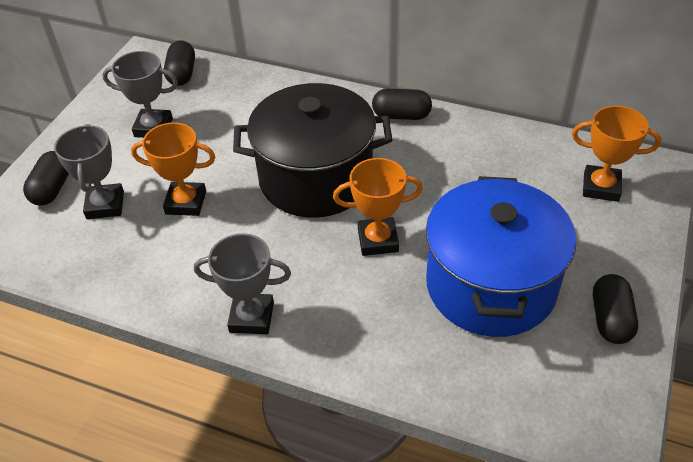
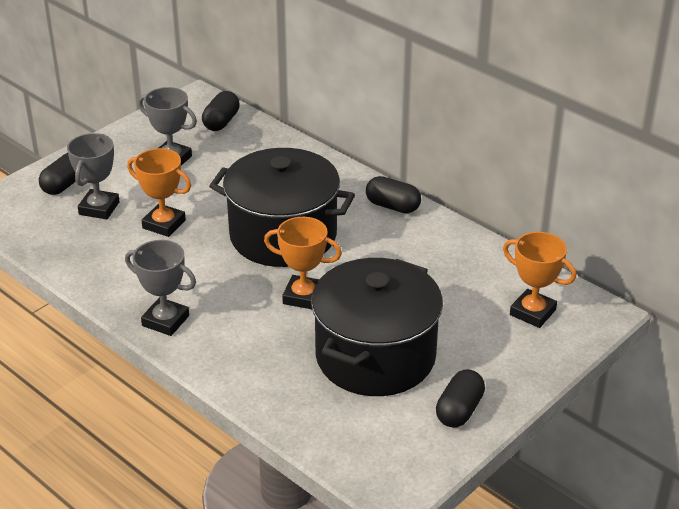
camera: 20 degrees right, 10 degrees down
blue pot [426,176,576,337] -> black pot [311,258,443,396]

